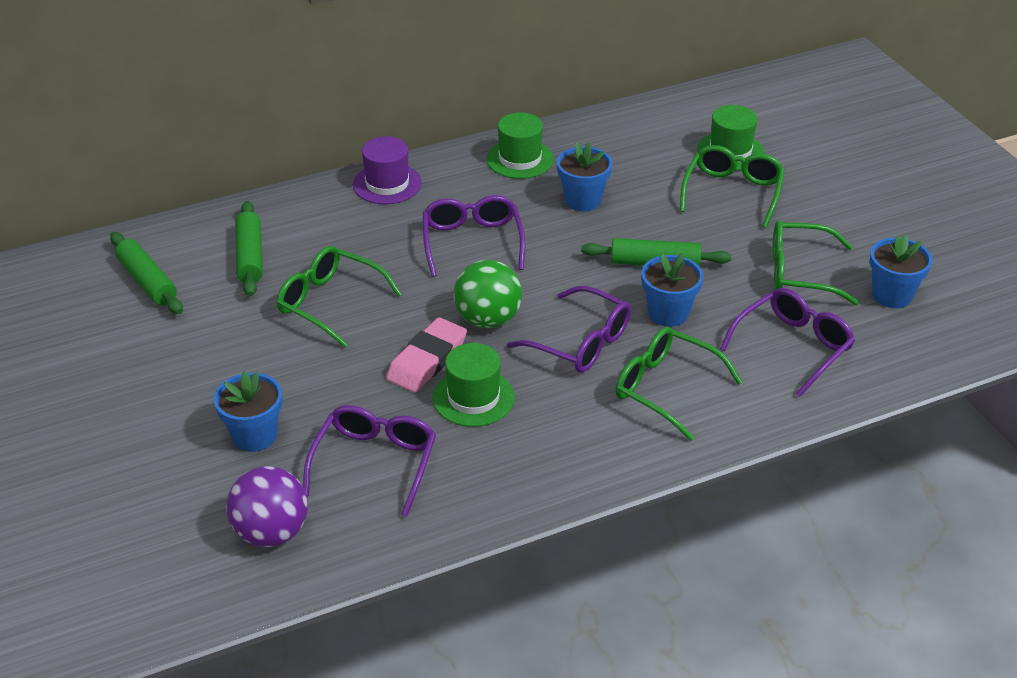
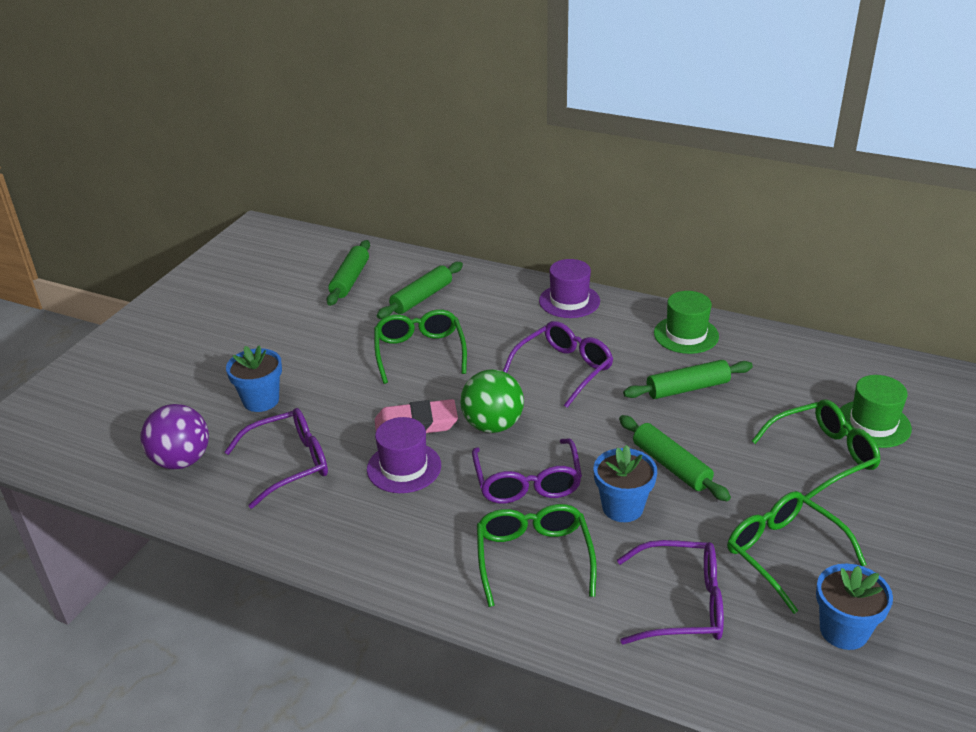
camera: 50 degrees right, 5 degrees down
green hat [433,343,515,427] -> purple hat [367,417,441,493]
blue flower pot [557,142,612,211] -> green rolling pin [623,360,753,399]

